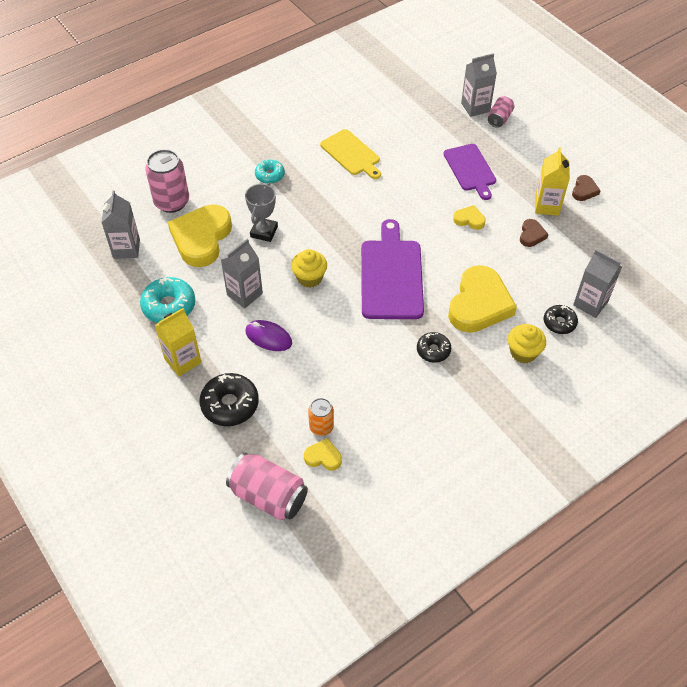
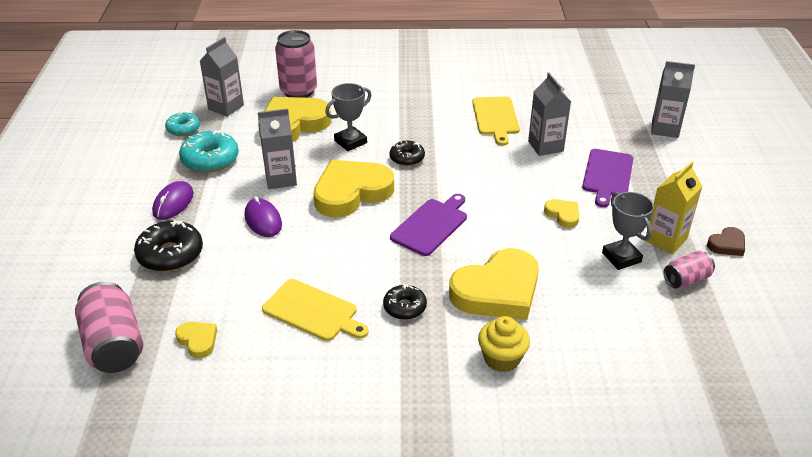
camera: 35 degrees right, 15 degrees down
yellow carton [155,308,202,376] -> purple mouse [152,181,194,220]
turquoise donut [255,160,285,184] -> turquoise donut moved to [165,112,200,136]
yellow cupcake [291,249,327,288] -> yellow heart [313,160,394,217]
orange can [308,398,334,436] -> none
purple cutting board [361,219,424,319] -> purple cutting board [390,194,467,256], size x0.65
pink can [488,96,515,128] -> pink can moved to [664,251,715,288]
brown heart [520,219,548,247] -> grey trophy [602,192,654,270]
black donut [544,305,578,334] -> black donut moved to [390,141,425,166]
grey carton [573,249,622,318] -> grey carton moved to [528,73,571,156]
none -> yellow cutting board [262,279,369,341]

